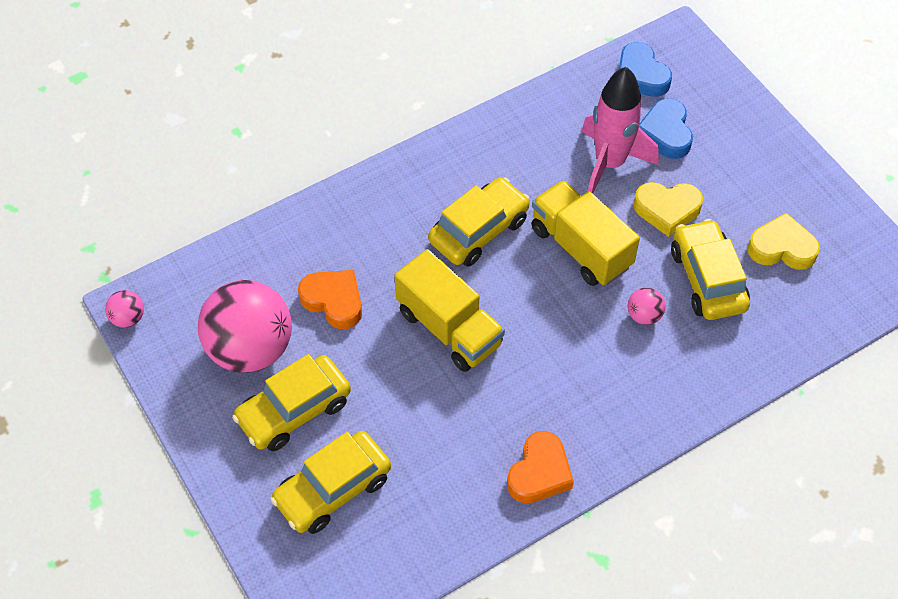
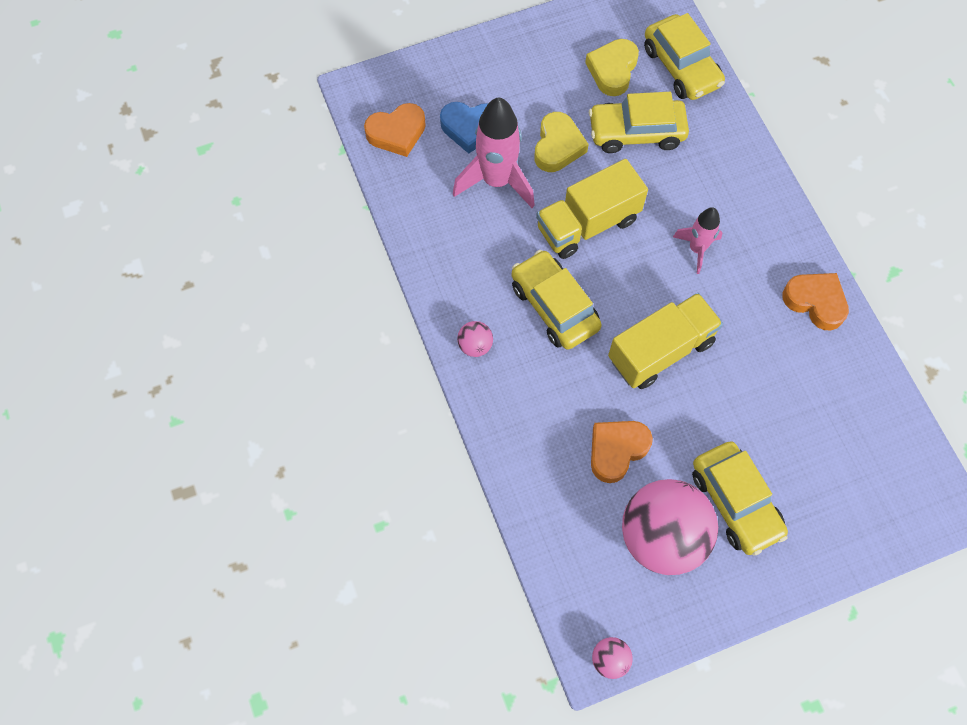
camera: 80 degrees left, 10 degrees up
yellow car [270,431,391,534] -> yellow car moved to [644,13,725,100]
blue heart [619,42,672,97] -> orange heart [364,103,426,157]
pink ball [628,287,665,325] -> pink ball moved to [457,321,493,357]
none -> pink rocket [673,207,722,274]

